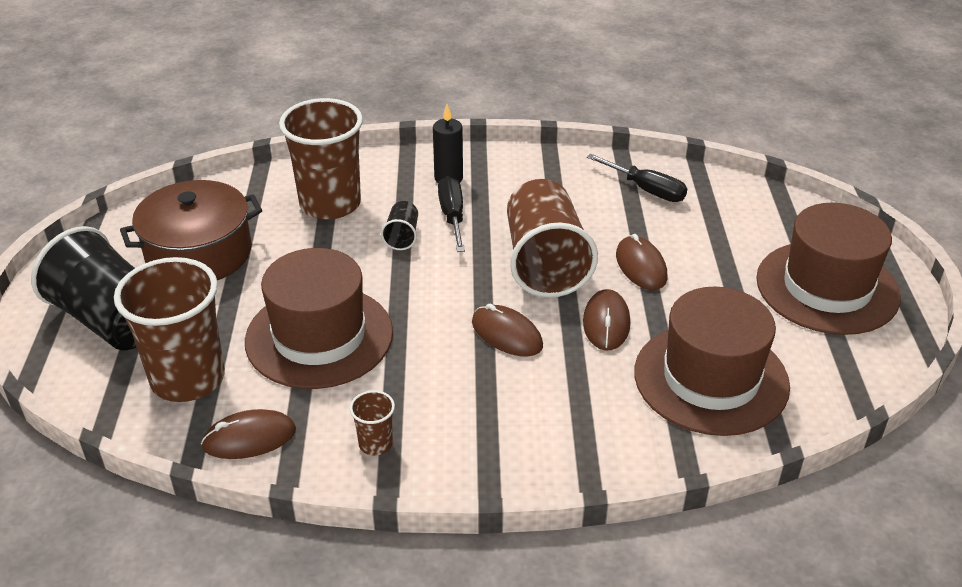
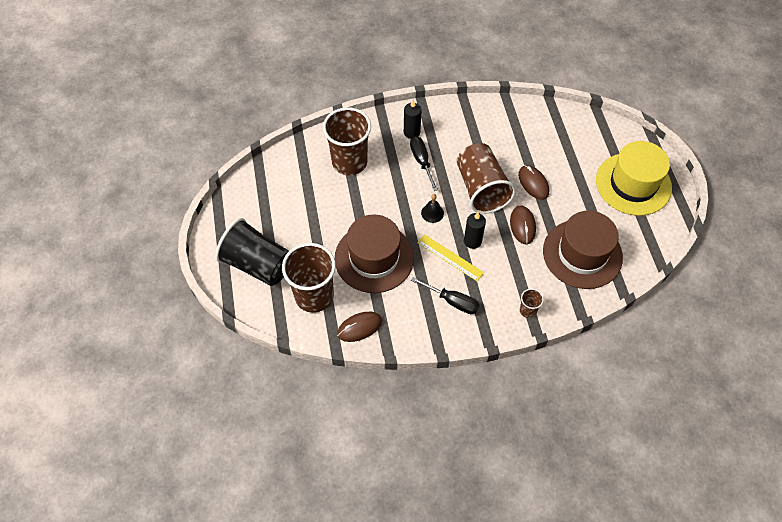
camera: 10 degrees left, 20 degrees up
brown pot [120,180,262,280] -> none
brown cup [350,390,395,456] -> brown cup moved to [520,289,544,318]
black cup [381,201,418,250] -> none
brown mouse [472,304,543,357] -> black candle [464,212,486,249]
black screwdriver [587,154,687,202] -> black screwdriver moved to [411,277,480,314]
brown hat [756,203,901,335] -> yellow hat [596,141,672,216]
none -> yellow ruler [417,234,484,281]
none -> black bell [421,194,444,223]

